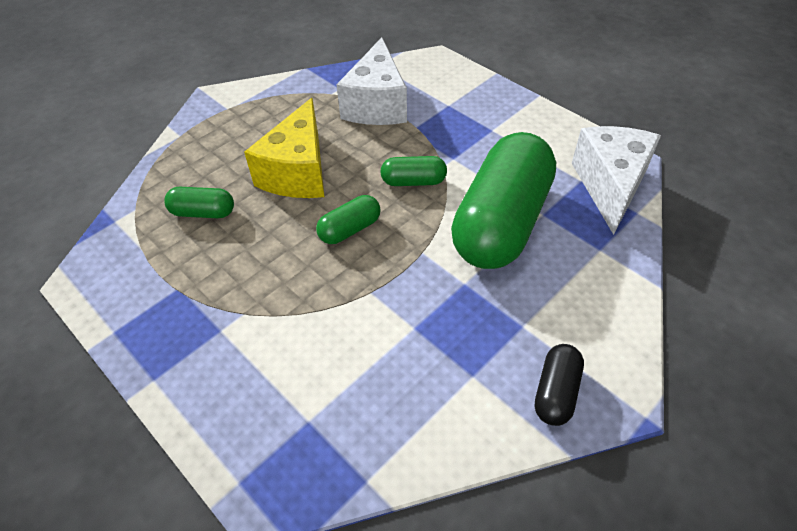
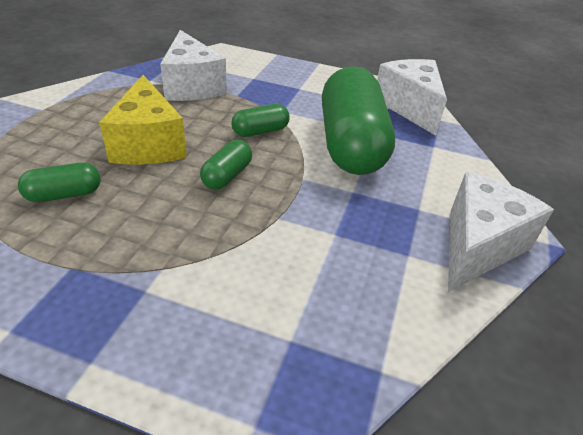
camera: 30 degrees left, 10 degrees down
black capsule [535,344,584,426] -> white cheese [448,172,554,292]

